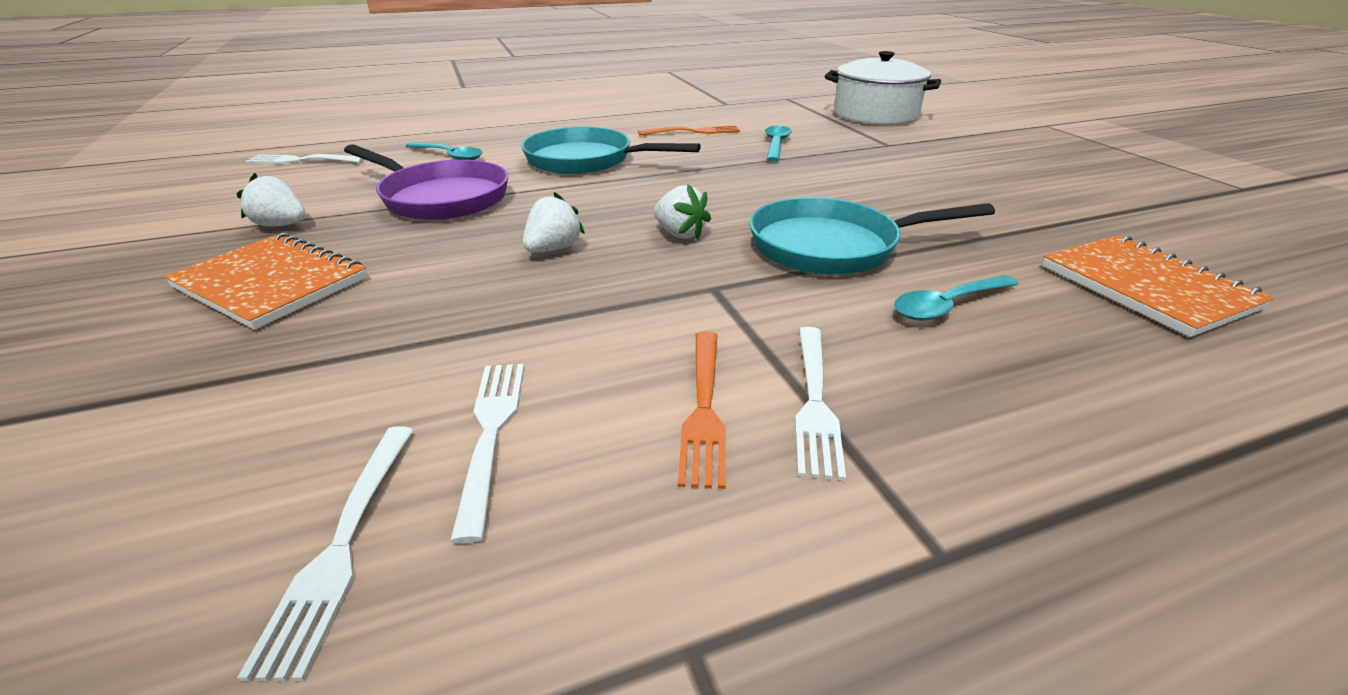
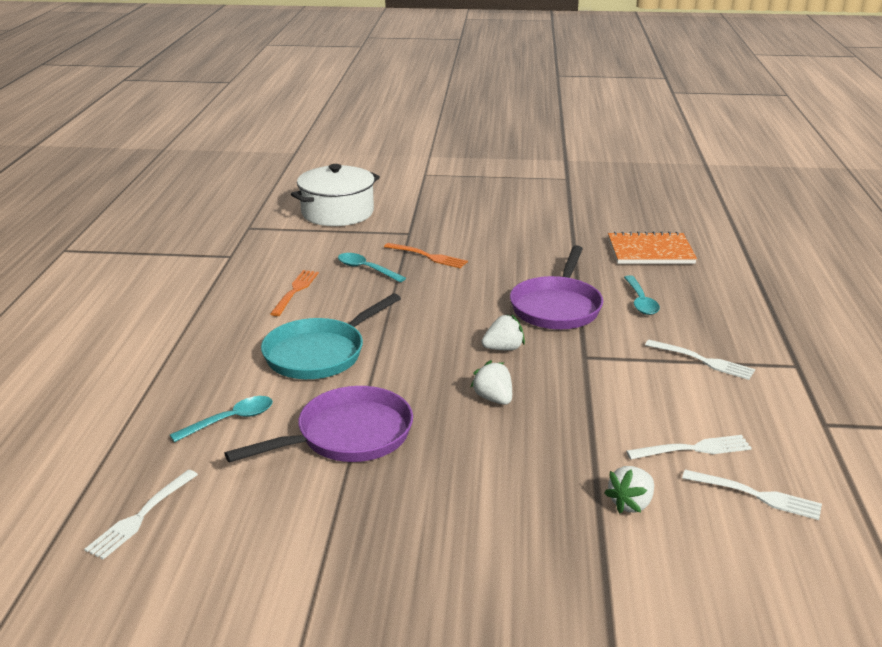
camera: 65 degrees left, 5 degrees down
orange notebook [164,233,367,330] -> none
white strawberry [237,173,306,226] -> white strawberry moved to [604,466,654,514]
white fork [450,364,524,543] -> white fork turned 150 degrees clockwise [626,435,752,460]
orange fork [678,331,726,489] -> orange fork moved to [384,243,468,268]
turquoise pan [750,197,995,275] -> purple pan [510,245,603,330]

